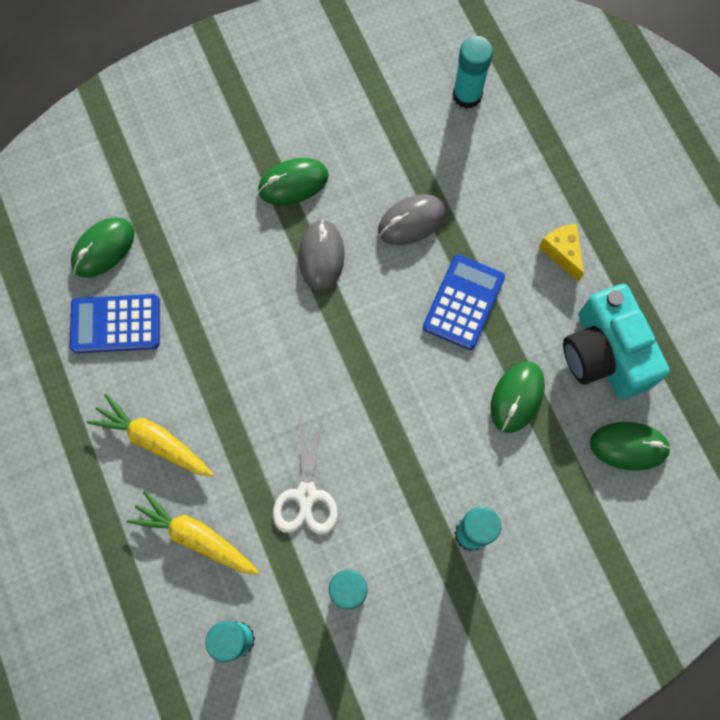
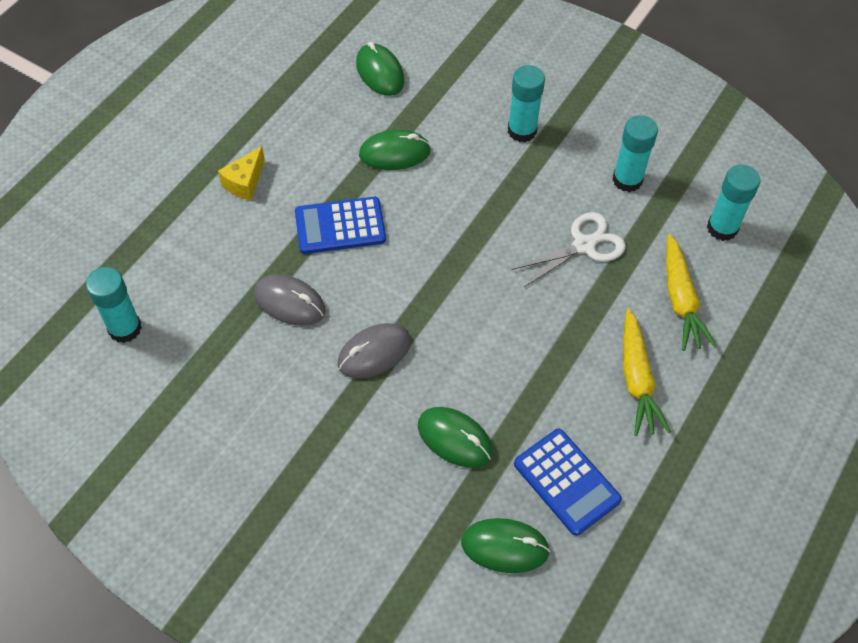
camera: 125 degrees left, 15 degrees down
green mouse [258,158,329,205] -> green mouse moved to [418,407,493,468]
turquoise camera [563,284,670,399] -> none

